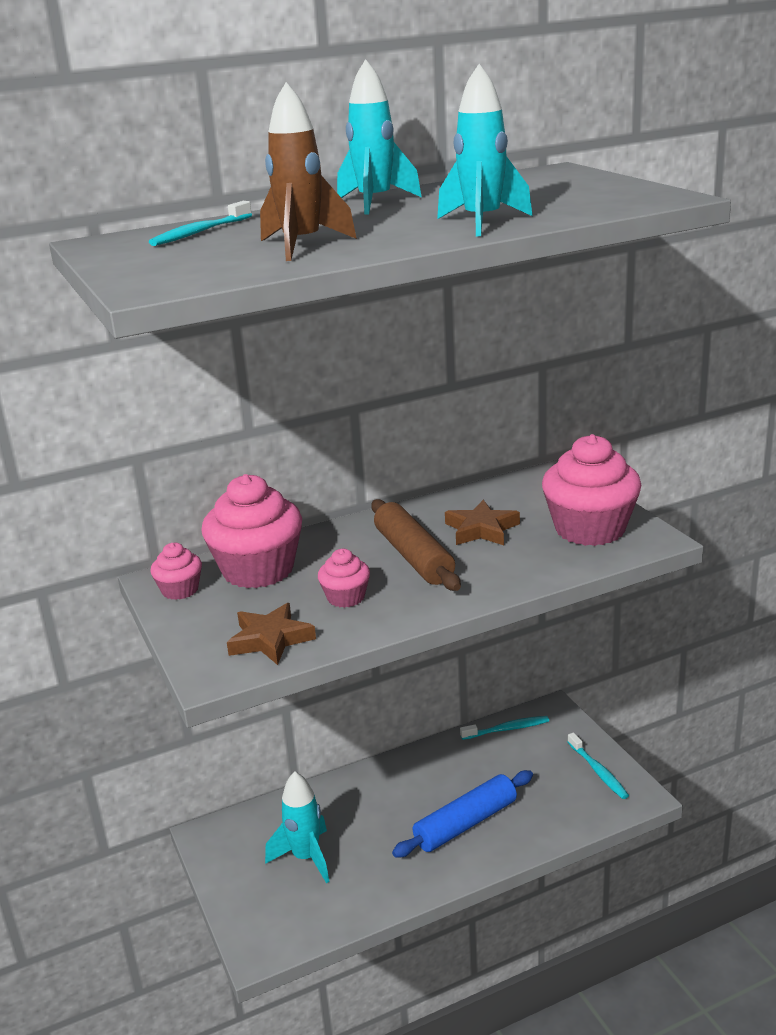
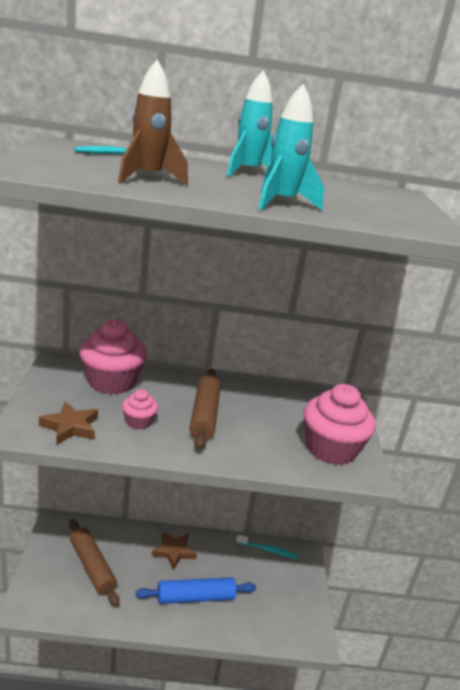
camera: 20 degrees right, 0 degrees up
pink cupcake [150,543,202,600] -> none
turquoise rocket [265,772,330,883] -> brown rolling pin [69,519,119,607]
brown star [445,500,520,545] -> brown star moved to [152,532,197,570]
turquoise toothbrush [568,733,629,799] -> none

